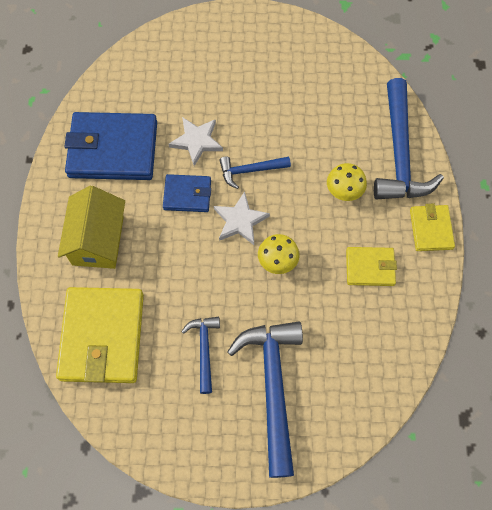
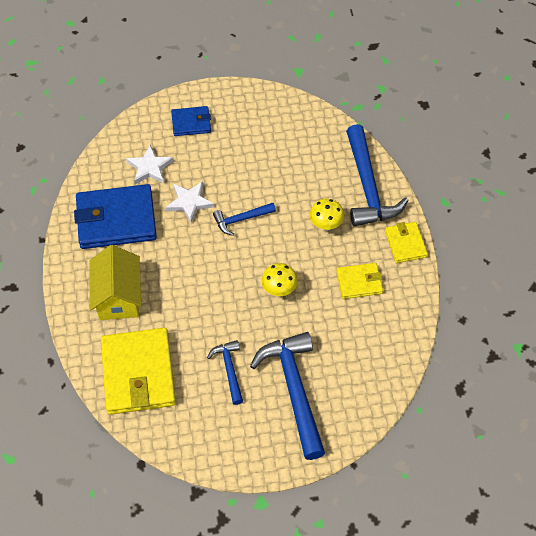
camera: 10 degrees left, 10 degrees down
blue wallet [163,174,211,212] -> blue wallet moved to [171,106,211,136]
white star [214,191,270,245] -> white star moved to [126,145,174,184]

